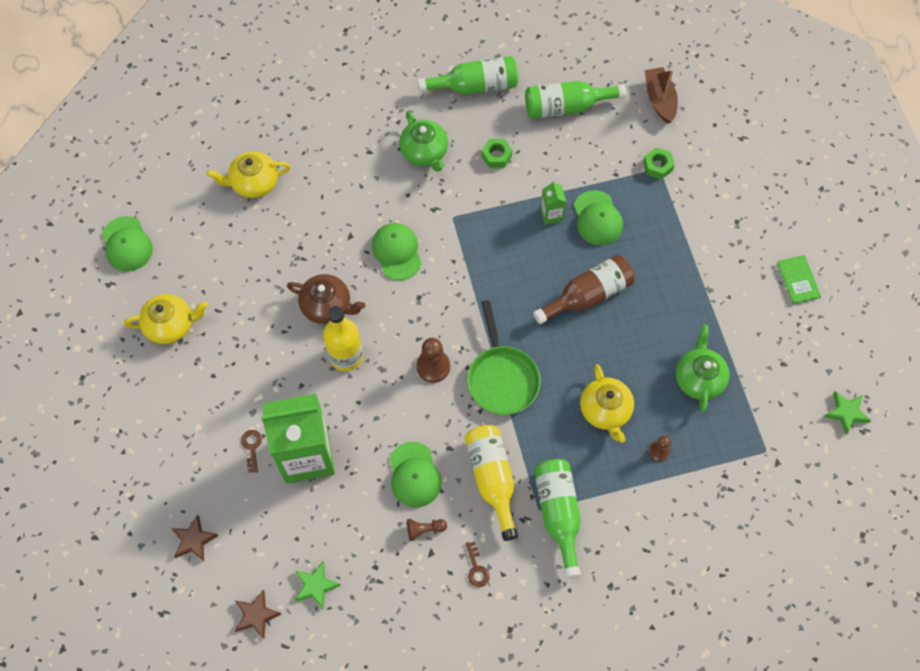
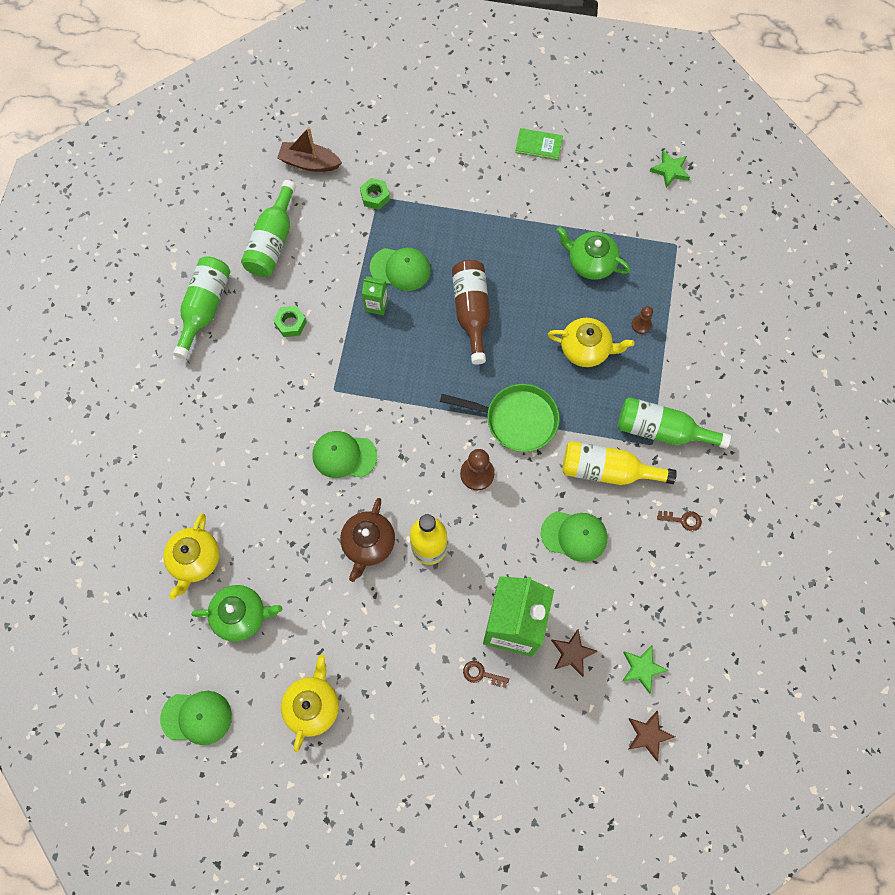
camera: 65 degrees left, 5 degrees up
brown star [171,515,218,561] -> brown star moved to [551,629,598,677]
brown teapot [287,274,366,324] -> brown teapot turned 150 degrees clockwise [340,498,395,582]
green teapot [399,111,448,172] -> green teapot moved to [192,585,282,642]
brown pawn [407,519,447,541] -> none

